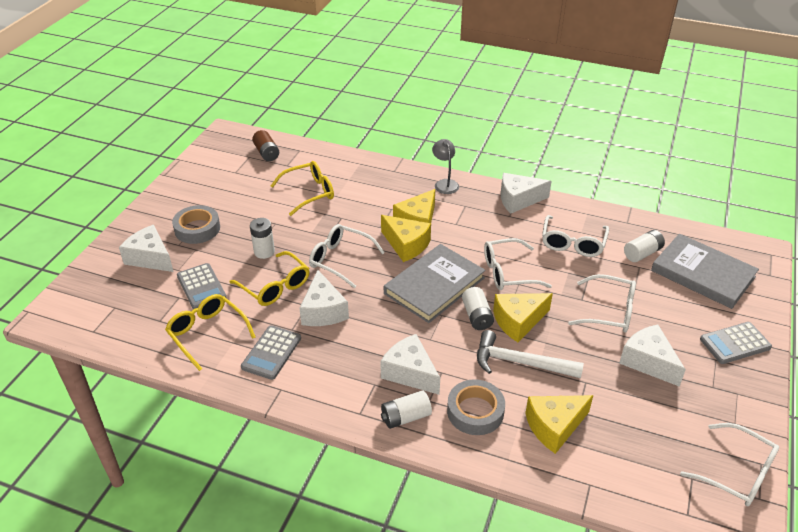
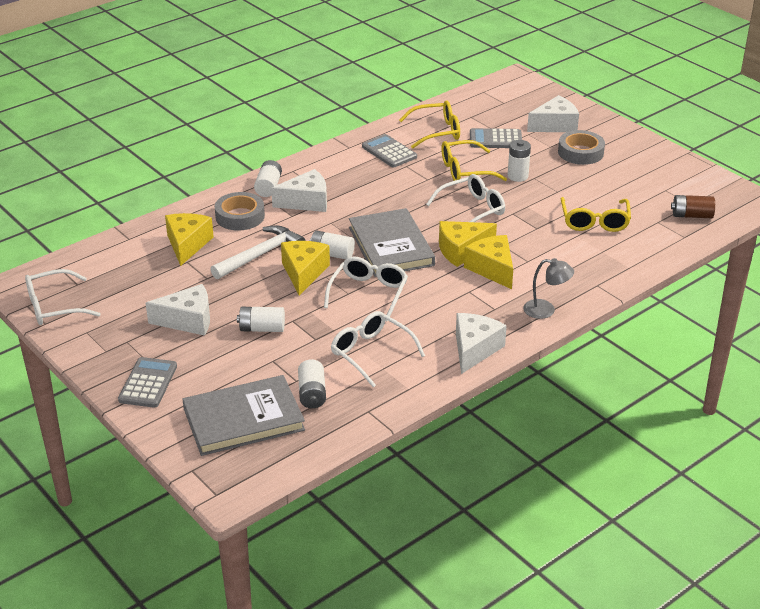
camera: 120 degrees right, 5 degrees down
white cheese [300,270,349,326] -> none
white glasses [568,274,636,333] -> white battery [237,307,285,332]

